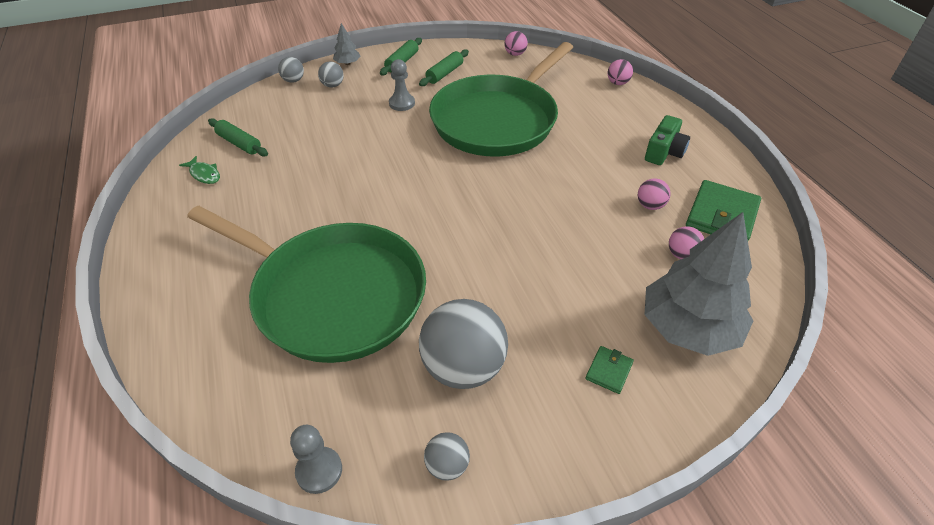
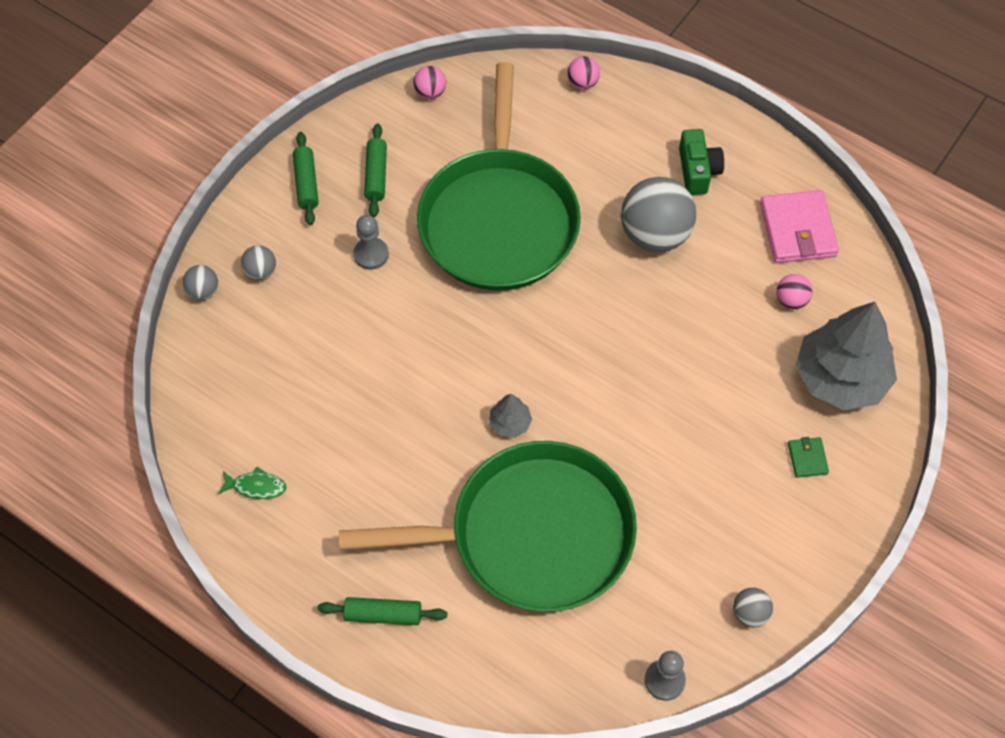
camera: 35 degrees left, 15 degrees up
green rolling pin [208,118,268,156] -> green rolling pin moved to [318,597,447,625]
grey tree [333,23,361,65] -> grey tree moved to [489,394,532,438]
grey ball [419,299,508,389] -> grey ball moved to [621,177,696,252]
pink ball [638,178,671,210] -> none
green wallet [686,180,761,240] -> pink wallet [760,190,839,263]

